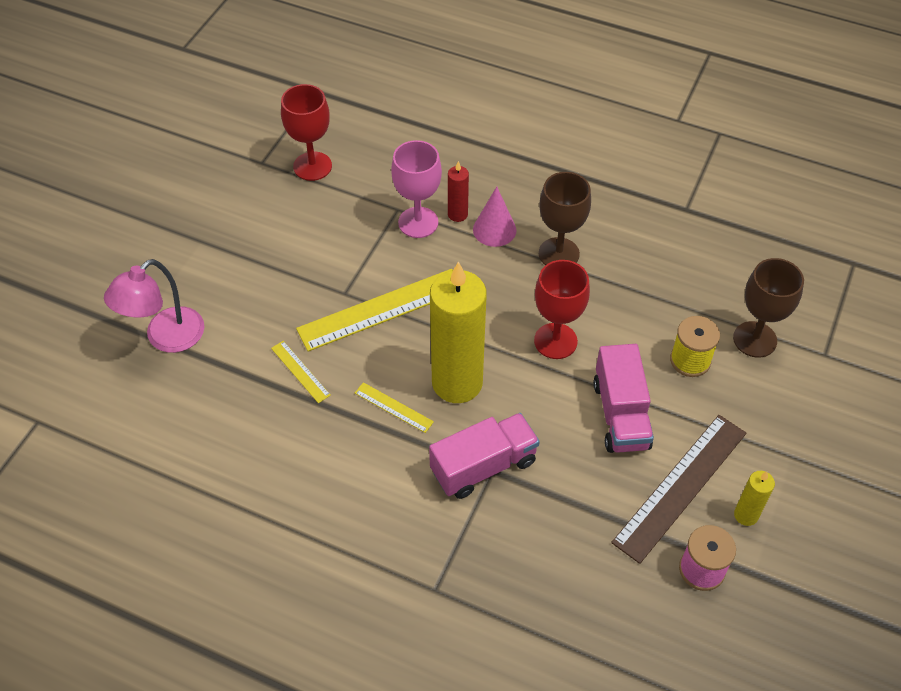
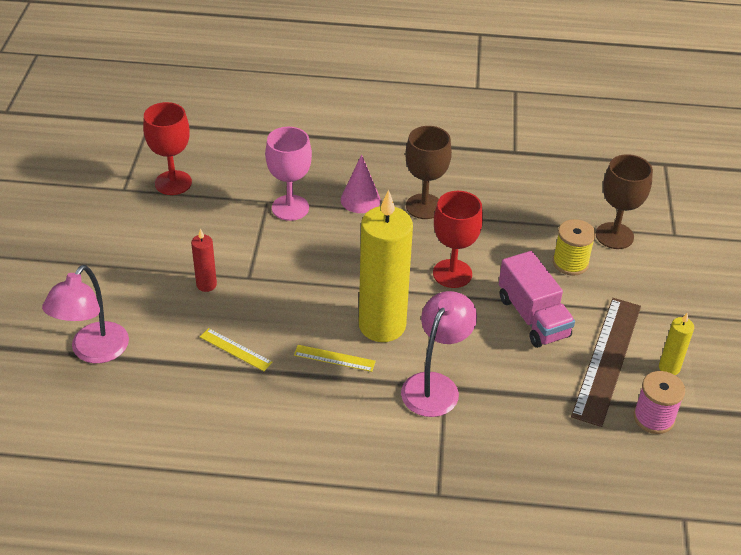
camera: 20 degrees left, 10 degrees down
yellow ruler [296,269,452,352] -> none
pink truck [429,413,540,499] -> pink lamp [401,291,477,417]
red candle [448,161,469,222] -> red candle moved to [191,229,217,292]

